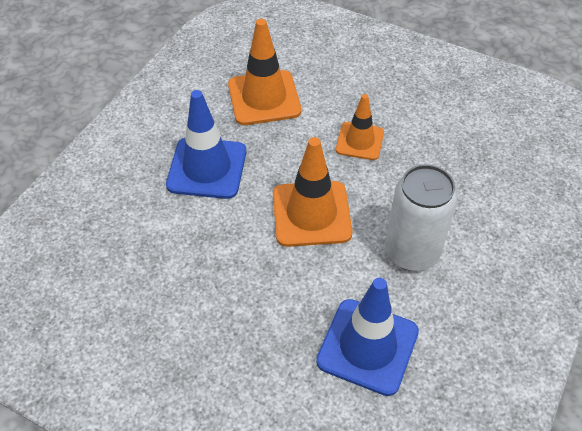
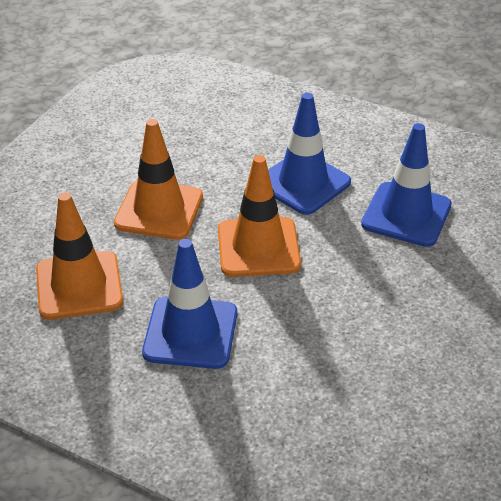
camera: 90 degrees left, 10 degrees down
orange traffic cone [336,94,384,160] -> orange traffic cone [114,119,203,240], size x1.59
white can [385,164,457,271] -> blue traffic cone [268,93,351,215]

